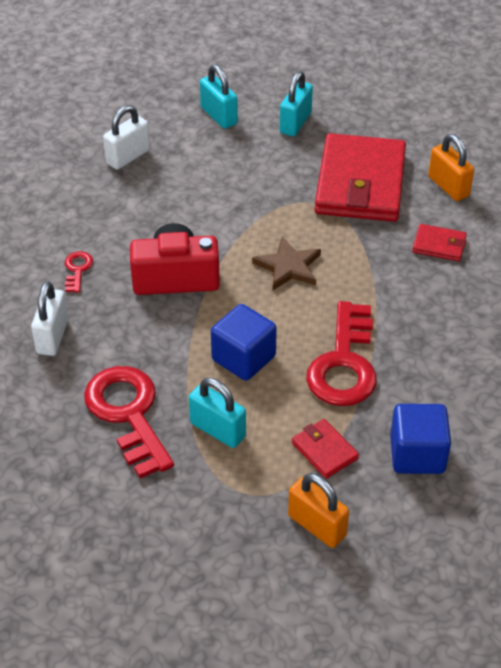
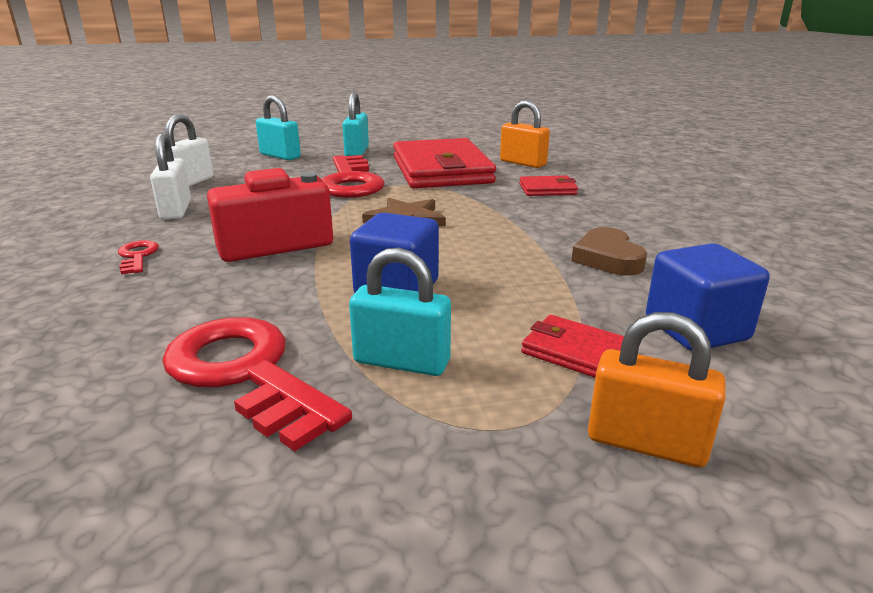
camera: 20 degrees left, 20 degrees down
white padlock [31,281,69,356] -> white padlock moved to [150,134,191,220]
red key [306,301,377,406] -> red key moved to [322,155,385,198]
none -> brown heart [572,227,647,276]

